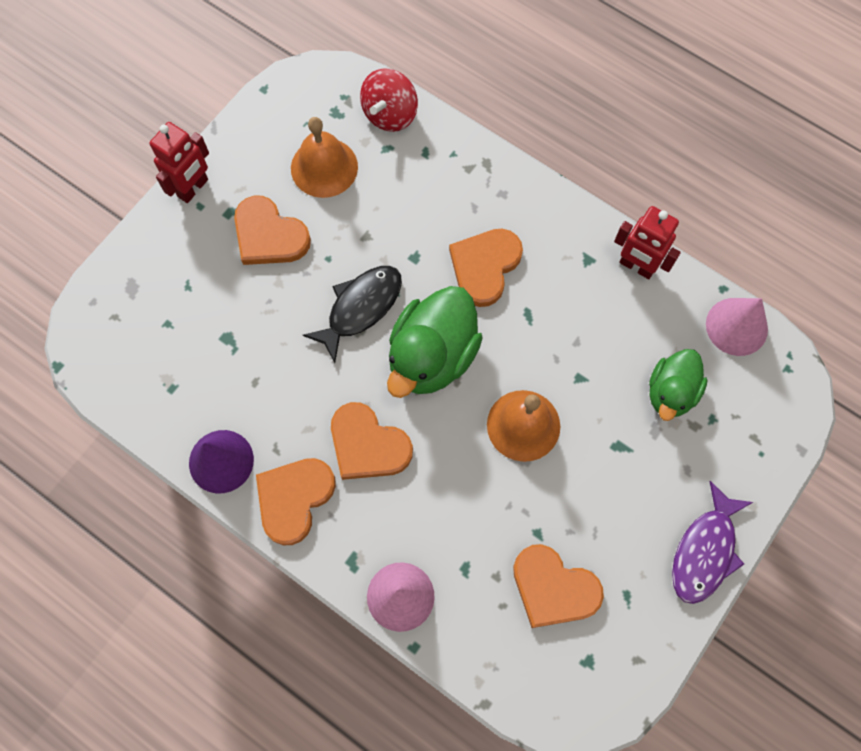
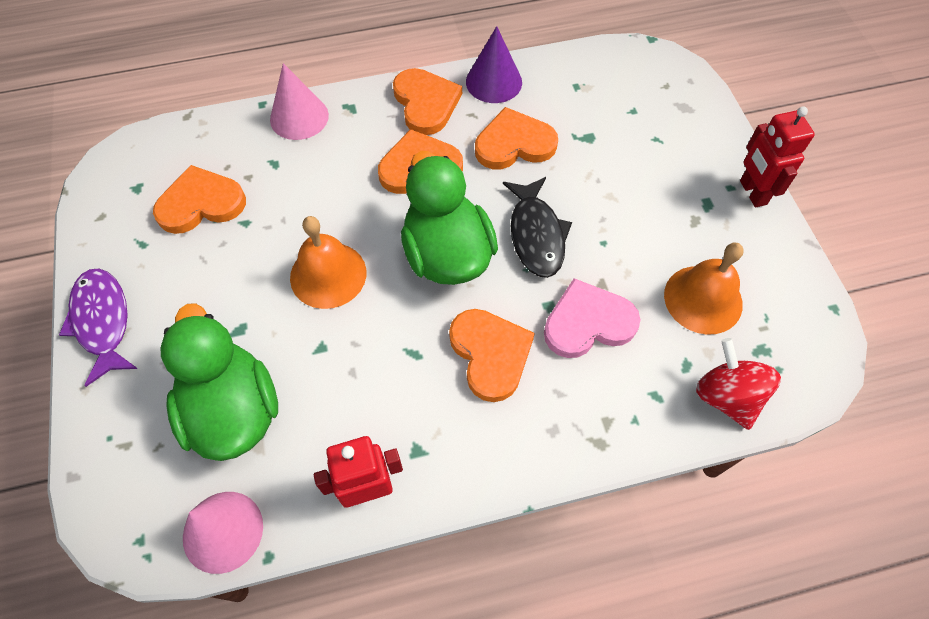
camera: 130 degrees right, 10 degrees down
orange heart [234,195,311,265] -> orange heart moved to [475,107,558,169]
green duck [649,349,708,421] -> green duck [161,303,278,461], size x1.60
none -> pink heart [544,278,640,358]

